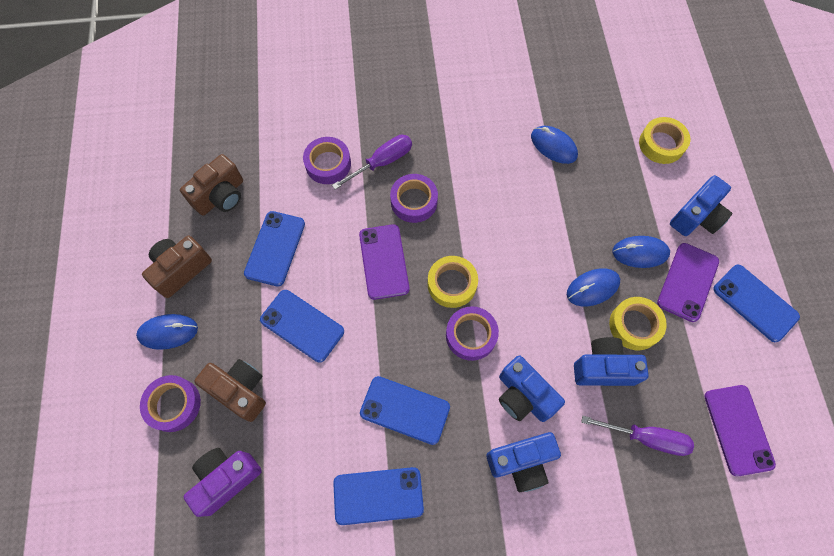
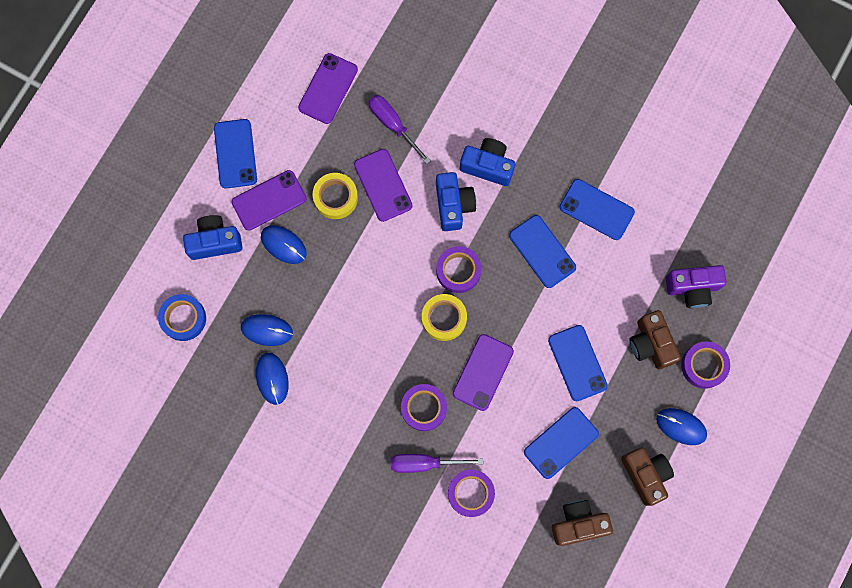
camera: 145 degrees left, 10 degrees up
brown camera [142,236,212,298] -> brown camera turned 105 degrees counterclockwise [621,447,674,506]
blue mouse [567,268,620,306] -> blue mouse moved to [241,314,293,346]
blue camera [574,337,648,386] -> purple phone [354,149,413,222]
yellow tape [639,117,690,164] -> blue tape [158,294,206,341]

